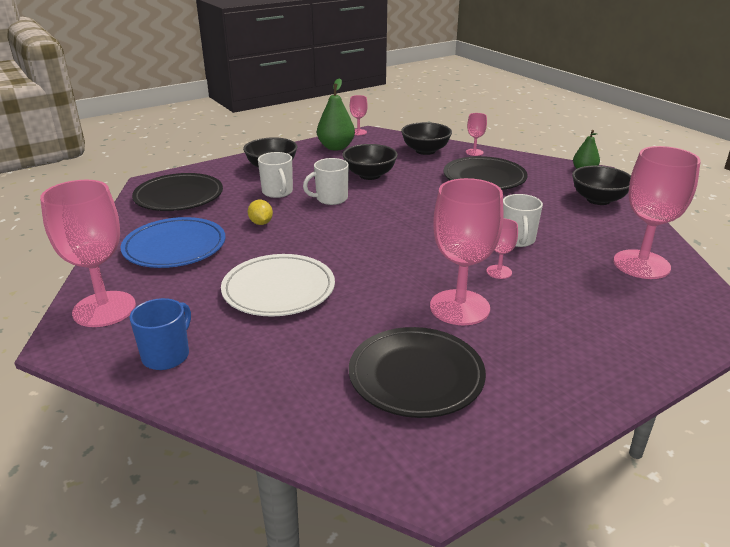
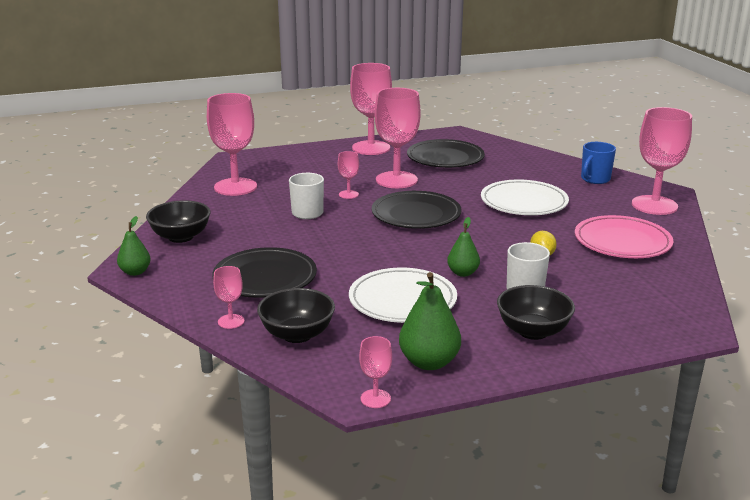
camera: 165 degrees left, 5 degrees down
blue plate [120,217,226,268] -> pink plate [575,215,674,258]
black plate [132,173,223,211] -> black plate moved to [372,191,462,229]
white mug [303,158,349,205] -> green pear [447,217,480,277]
black bowl [342,144,398,180] -> white plate [349,268,457,323]
none -> pink goblet [350,63,392,155]

